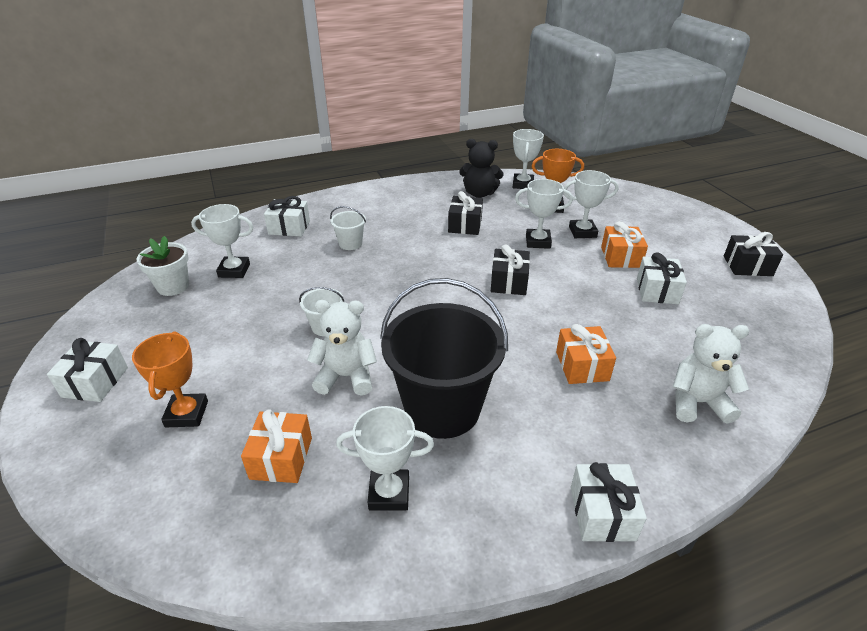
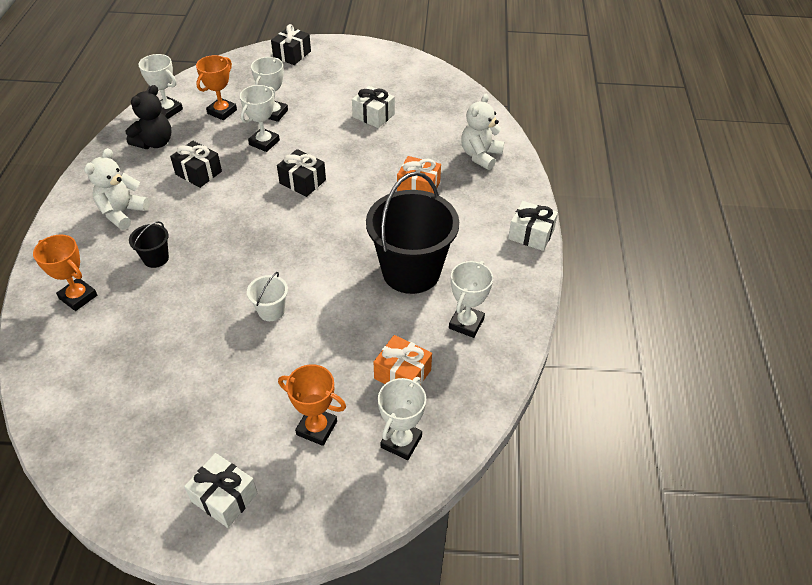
camera: 65 degrees left, 10 degrees up
white flower pot [136,236,189,296] -> none
white trophy [191,204,253,278] -> white trophy moved to [378,377,426,460]
white gift [264,196,310,236] -> orange trophy [33,234,97,311]
white teddy bear [307,300,377,395] -> white teddy bear moved to [84,148,150,230]
white bucket [330,206,366,250] -> black bucket [129,221,169,268]
orange gift [601,221,648,268] -> none
black gift [724,232,783,276] -> black gift moved to [271,24,311,65]

